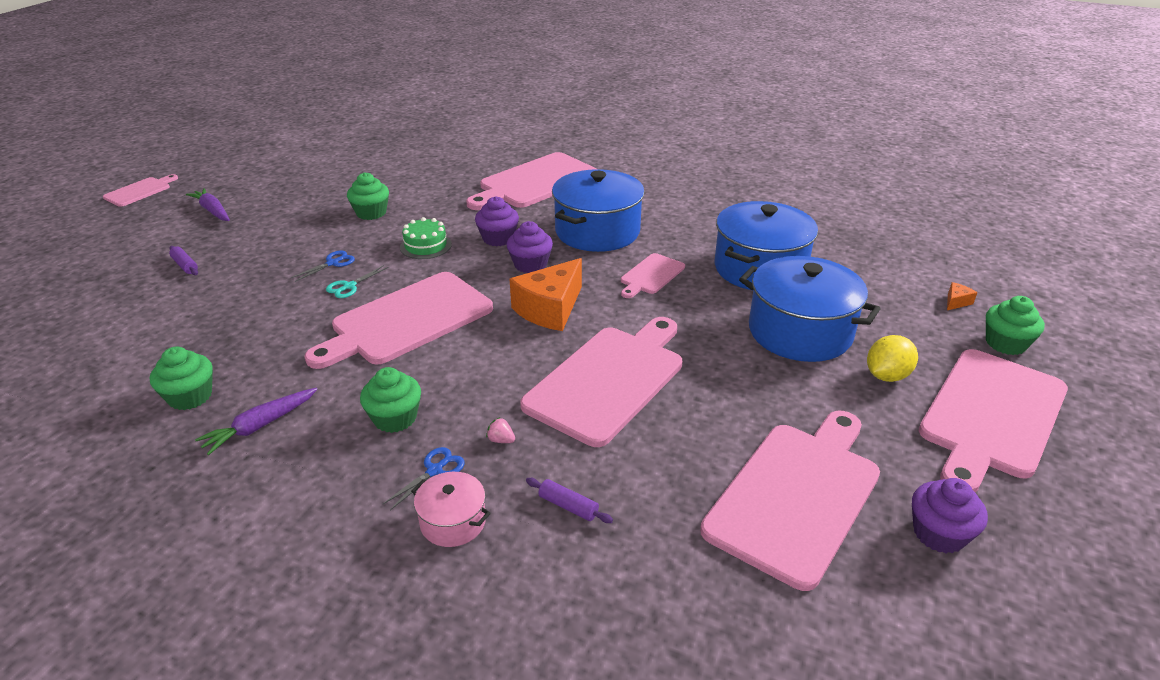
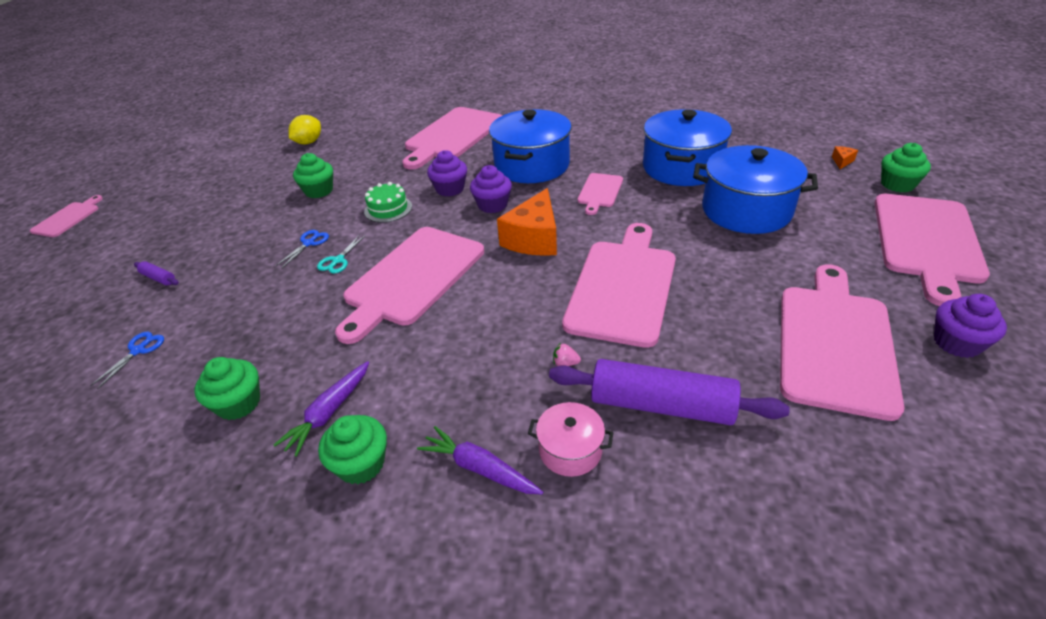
camera: 15 degrees left, 5 degrees up
purple carrot [186,188,230,221] -> purple carrot moved to [417,426,543,494]
green cupcake [360,367,421,433] -> green cupcake moved to [318,415,387,484]
blue scissors [383,447,465,510] -> blue scissors moved to [90,332,164,389]
purple rolling pin [526,478,613,523] -> purple rolling pin [549,359,790,425], size x2.44
yellow lemon [867,335,918,382] -> yellow lemon moved to [288,115,321,144]

